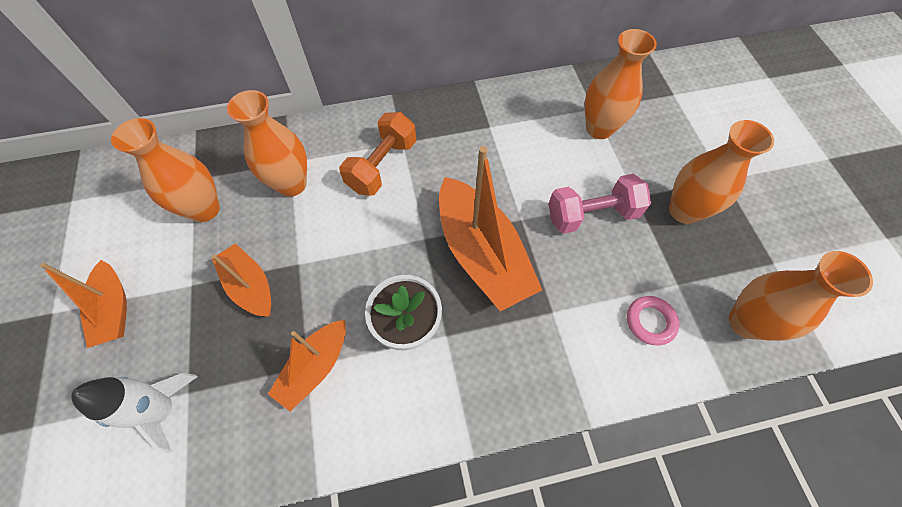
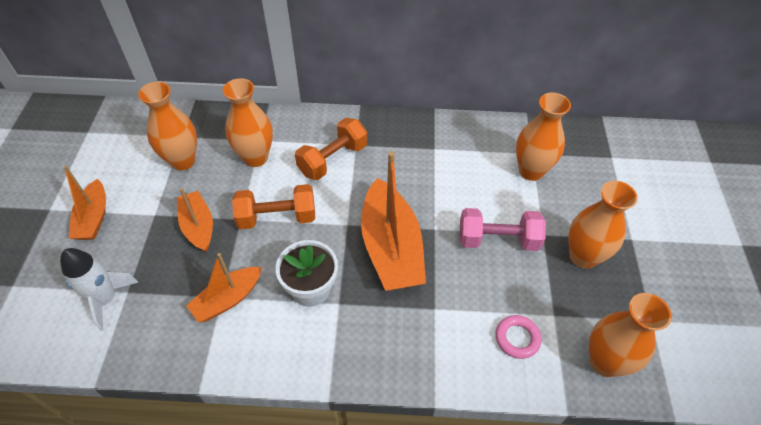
camera: 15 degrees right, 10 degrees down
none -> orange dumbbell [232,184,315,229]

